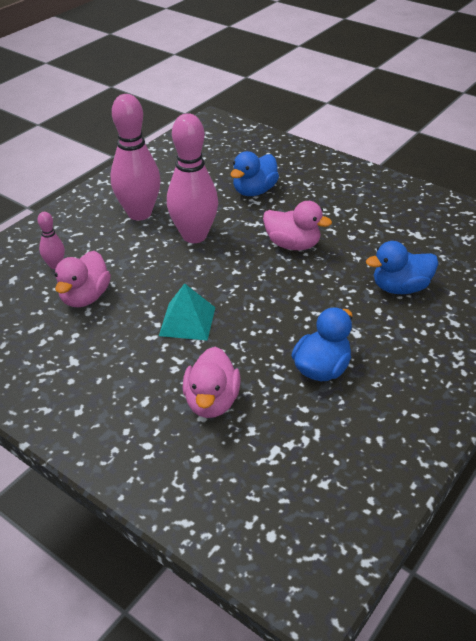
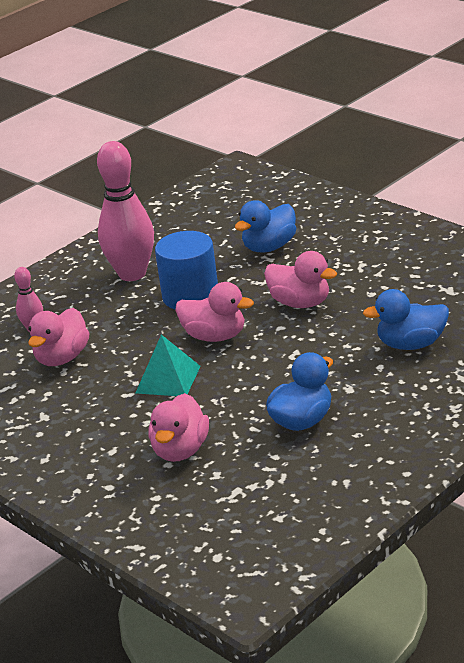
camera: 10 degrees right, 10 degrees down
pink bowling pin [167,113,218,243] -> blue cylinder [155,231,218,310]
none -> pink duck [175,282,254,342]

